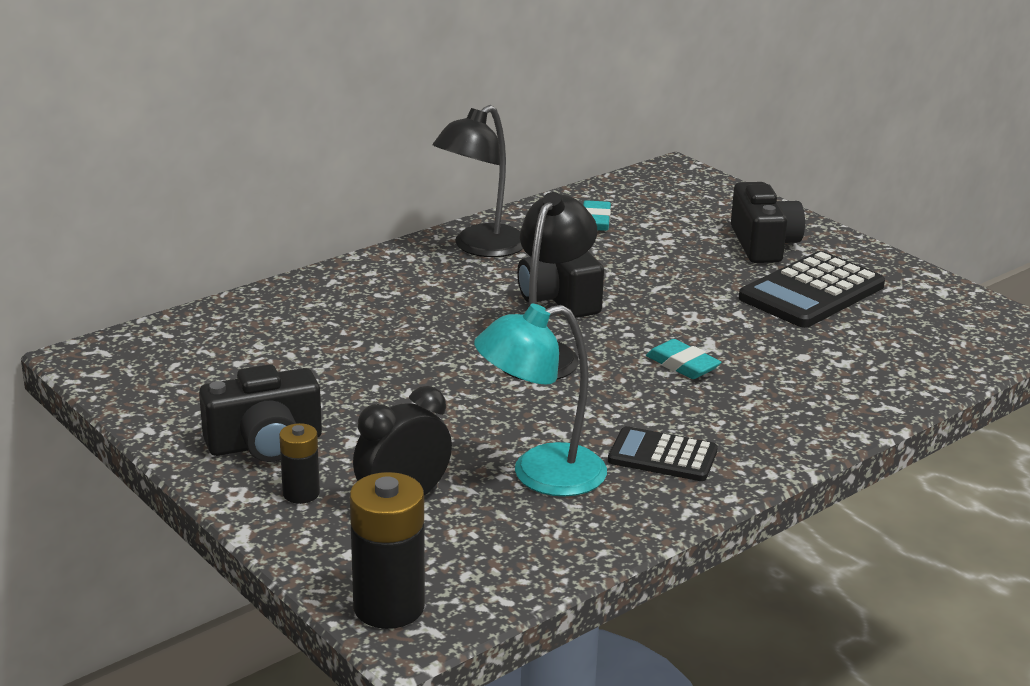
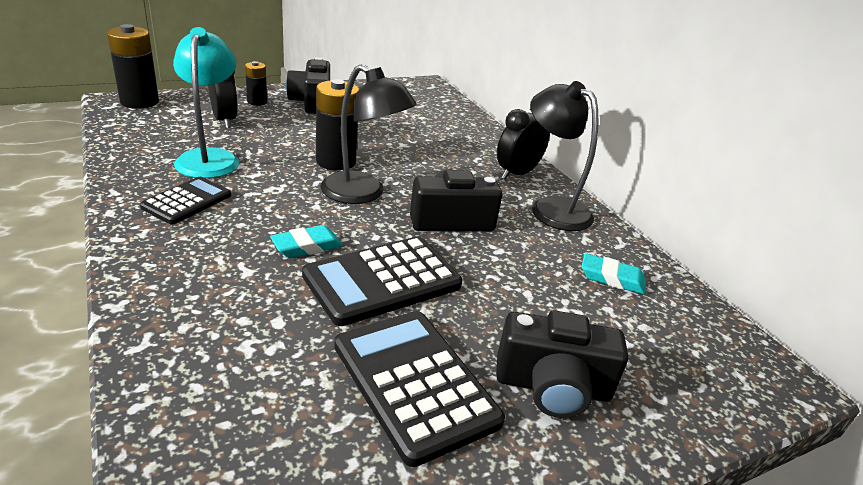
camera: 100 degrees right, 5 degrees up
none -> black calculator [302,236,462,326]
none -> black battery [316,79,359,171]
none -> black clock [497,108,550,180]

